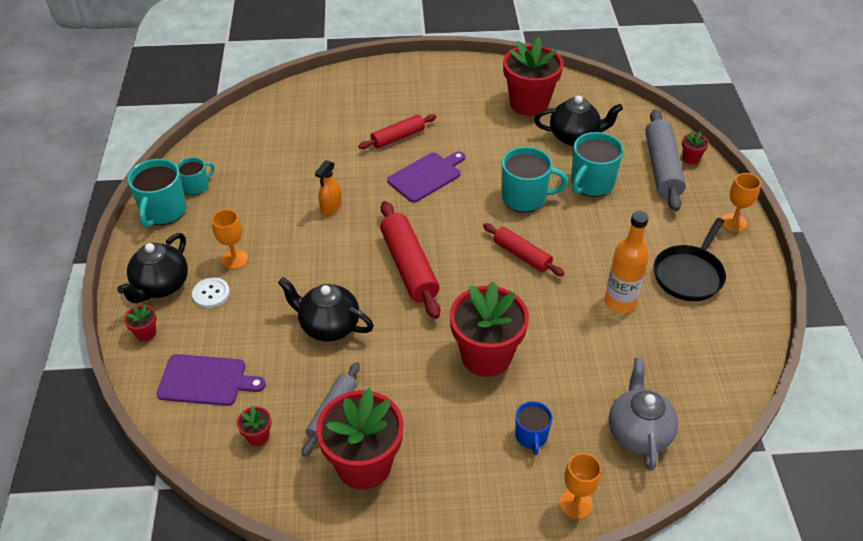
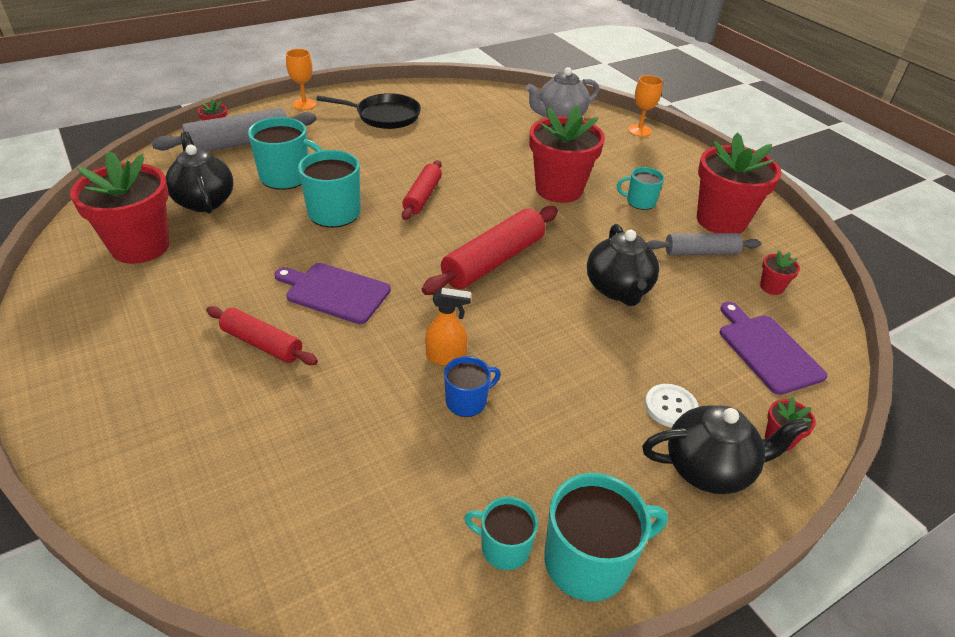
camera: 120 degrees left, 5 degrees down
orange goblet [212,209,248,269] -> none
blue mug [515,401,552,455] -> blue mug moved to [444,356,501,417]
orange bottle [605,211,649,313] -> none
none -> turquoise mug [617,167,664,210]

